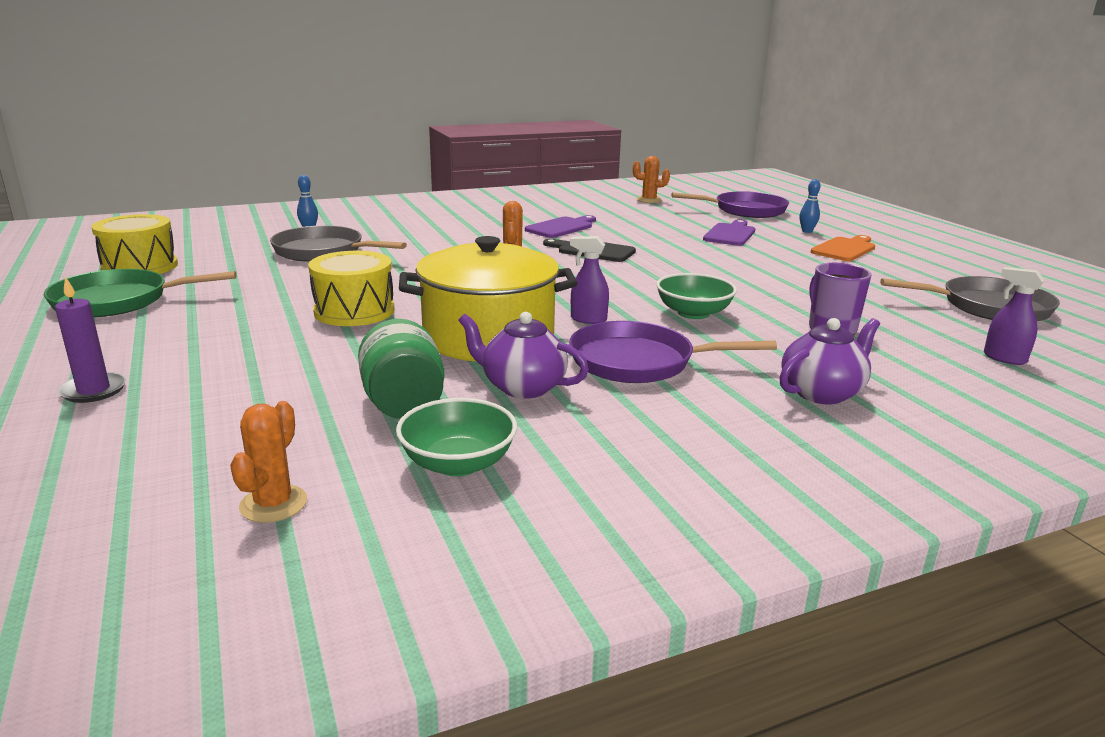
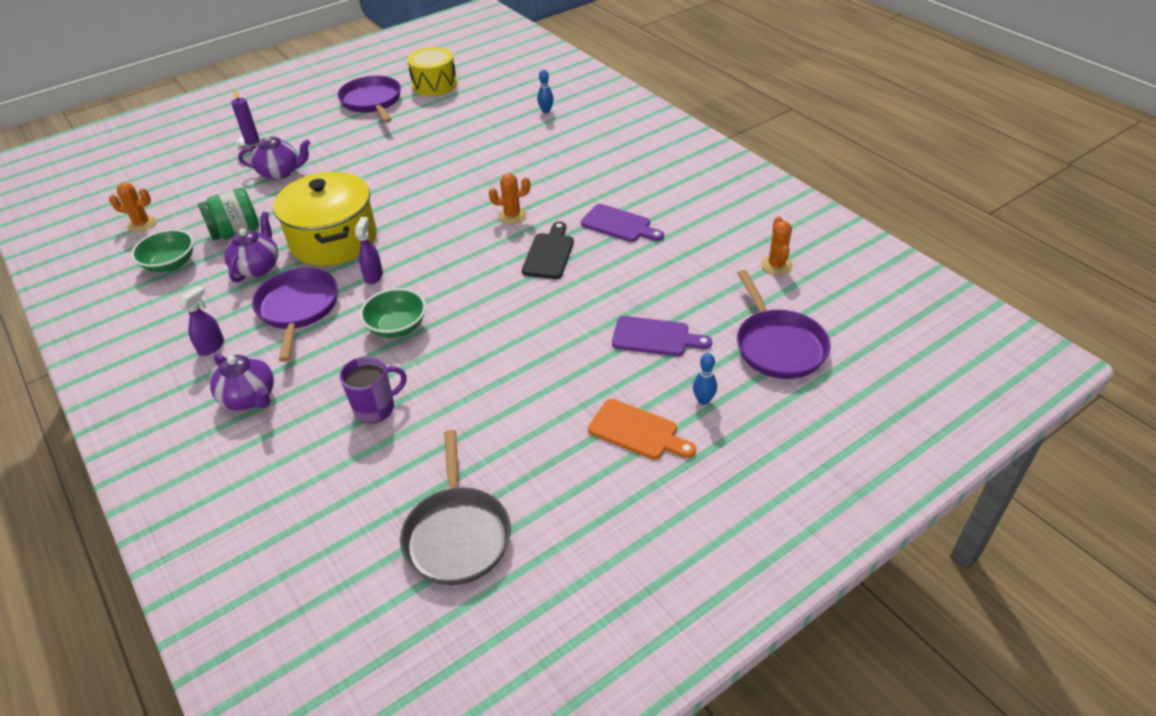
camera: 80 degrees right, 20 degrees up
green pan [44,269,237,317] -> purple pan [337,76,401,123]
grey pan [270,226,407,262] -> none
yellow drum [308,251,395,326] -> none
purple spray bottle [984,267,1045,365] -> purple spray bottle moved to [178,286,224,356]
none -> purple teapot [238,134,310,180]

